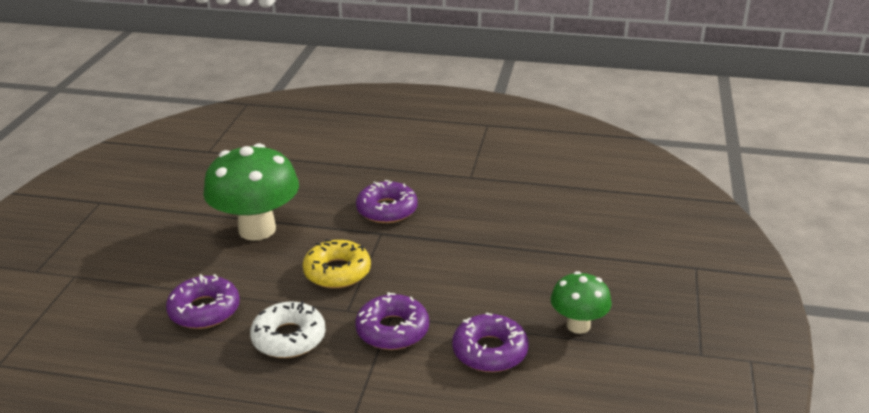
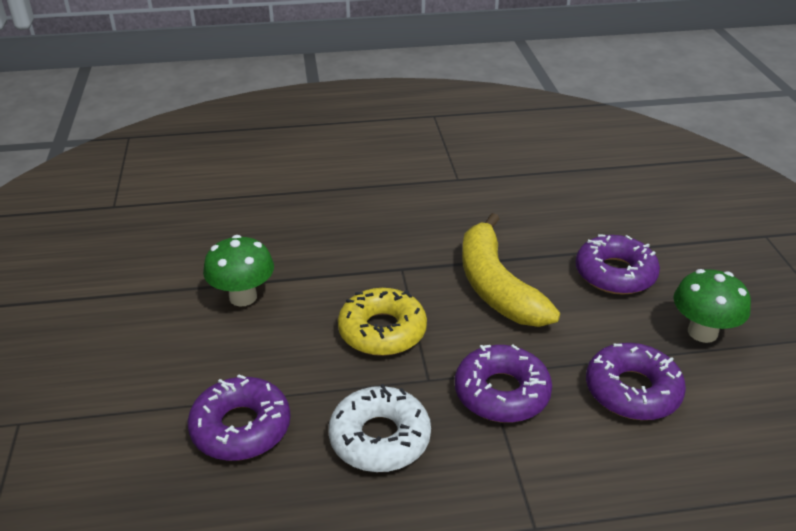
camera: 20 degrees left, 5 degrees up
green mushroom [203,143,299,241] -> green mushroom [203,235,274,306], size x0.56
purple donut [356,180,418,223] -> purple donut moved to [576,234,660,295]
none -> yellow banana [462,213,560,327]

